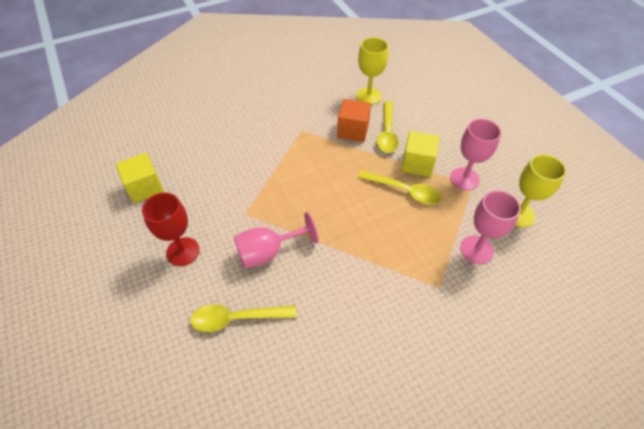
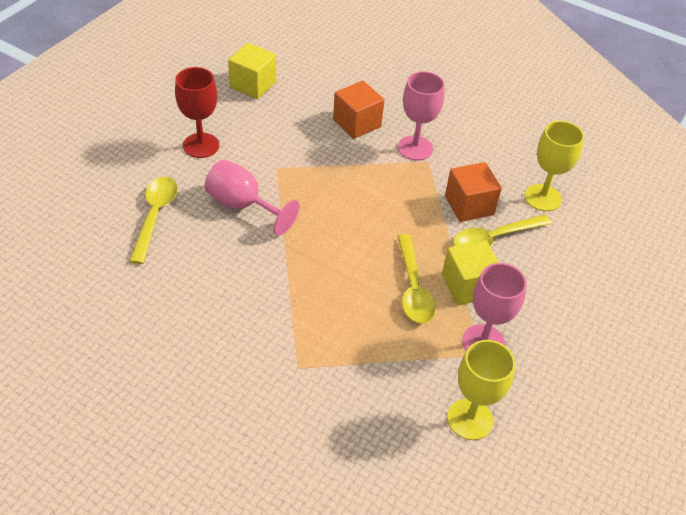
camera: 55 degrees right, 5 degrees down
yellow spoon [190,304,296,332] -> yellow spoon turned 45 degrees clockwise [129,177,178,264]
pink goblet [460,190,521,264] -> pink goblet moved to [398,71,445,161]
none -> orange cube [333,81,385,139]

